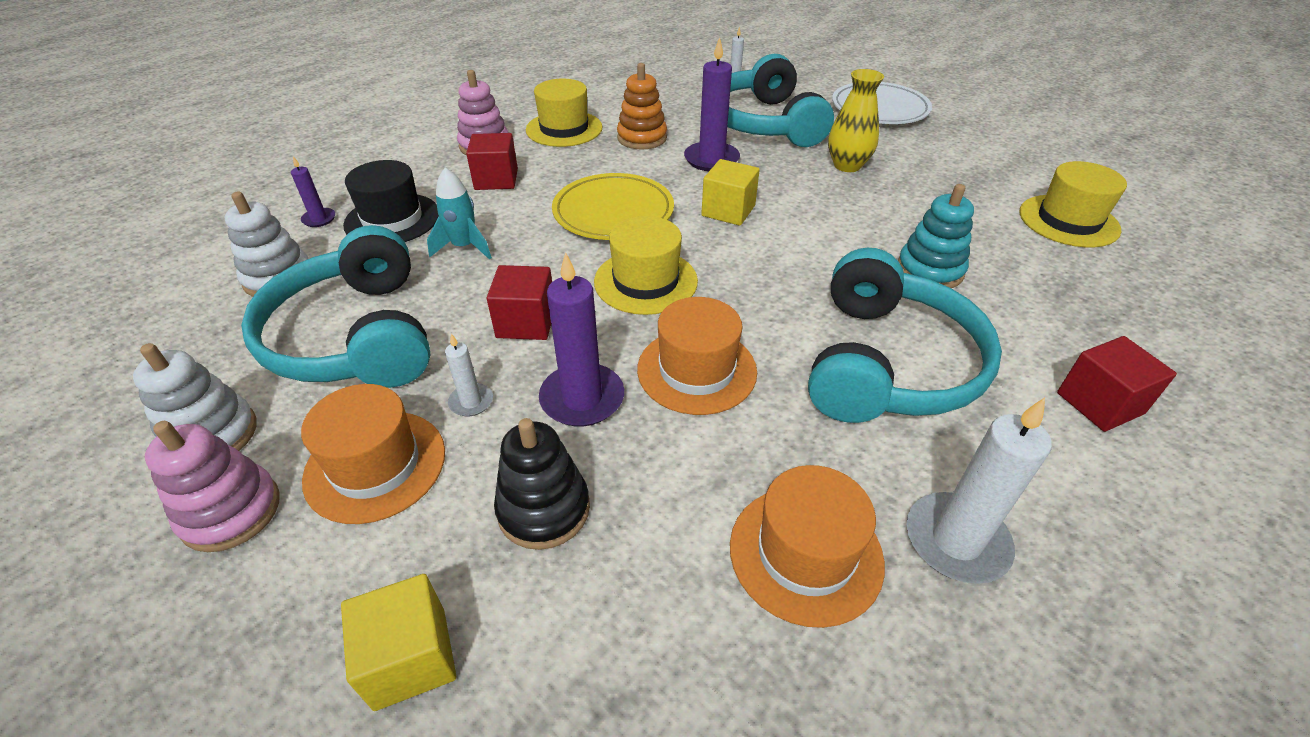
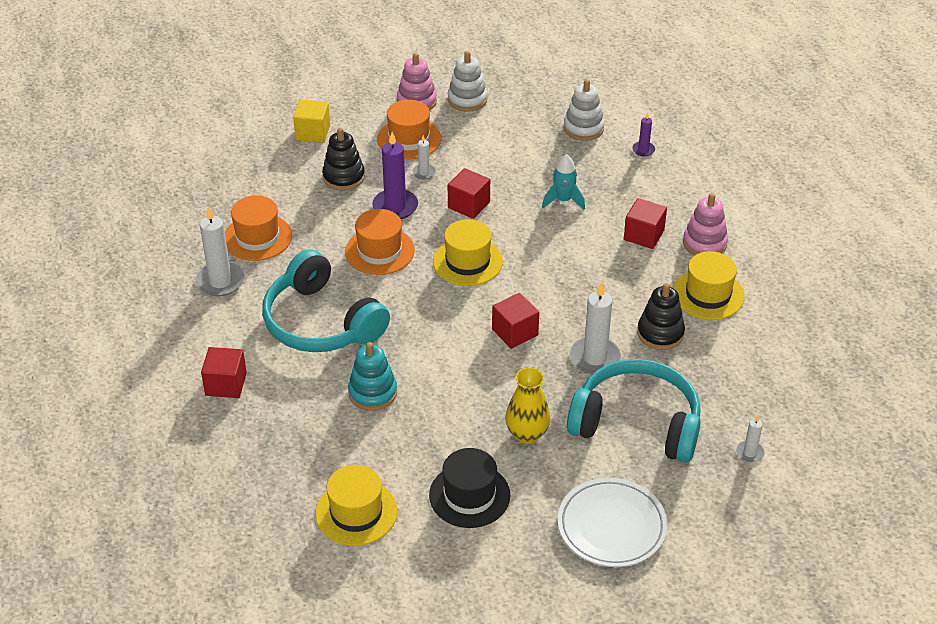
camera: 120 degrees right, 0 degrees up
turquoise headphones [241,225,431,388] -> none
black hat [343,160,439,242] -> black hat moved to [429,448,510,528]
yellow plate [552,173,674,240] -> none
orange stacking toy [617,63,667,150] -> black stacking toy [637,283,685,350]
purple candle [684,37,740,171] -> white candle [570,282,621,374]
yellow cube [701,159,760,226] -> red cube [492,293,539,349]

